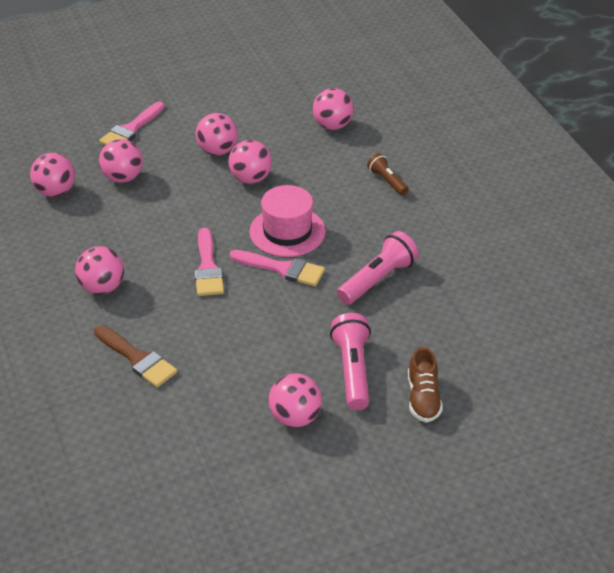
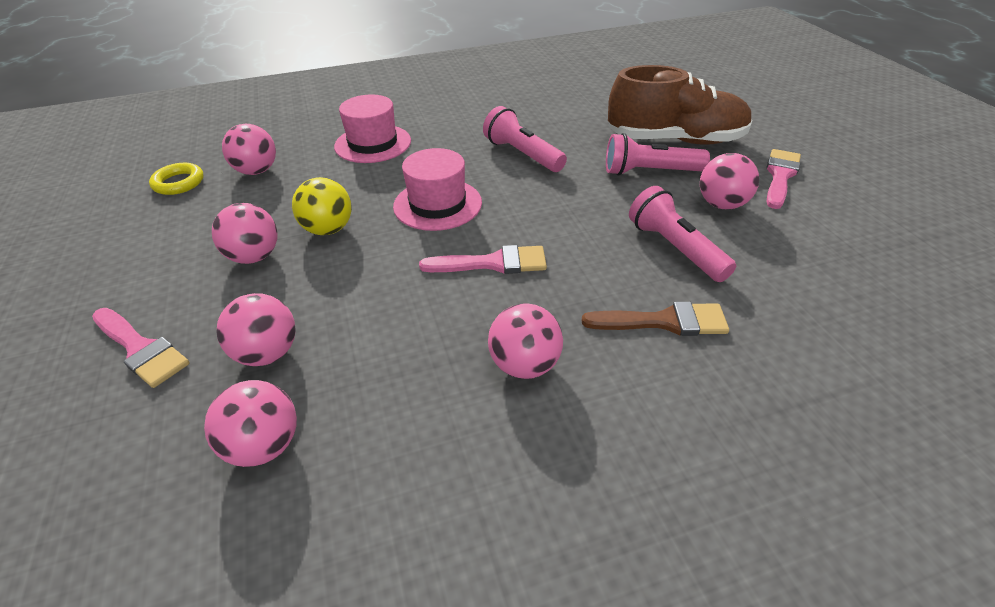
camera: 85 degrees left, 0 degrees up
brown brush [94,325,178,388] -> brown brush turned 45 degrees clockwise [582,302,729,336]
pink ball [228,140,272,184] -> yellow ball [292,177,352,235]
pink brush [230,250,325,286] -> pink brush moved to [766,149,801,209]
brown flashlight [367,153,409,195] -> pink hat [334,94,411,163]
brown shoe [408,347,443,423] -> brown shoe [608,65,752,145], size x2.06
none -> yellow ring [149,163,204,195]
none -> pink flashlight [629,186,736,282]

